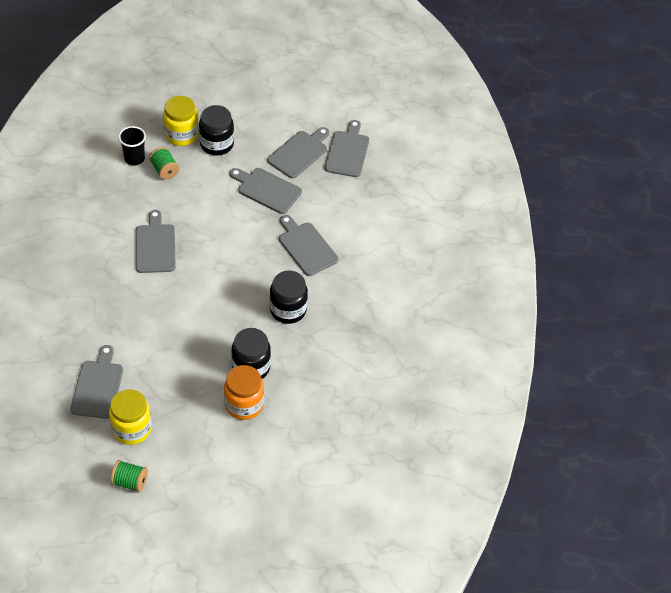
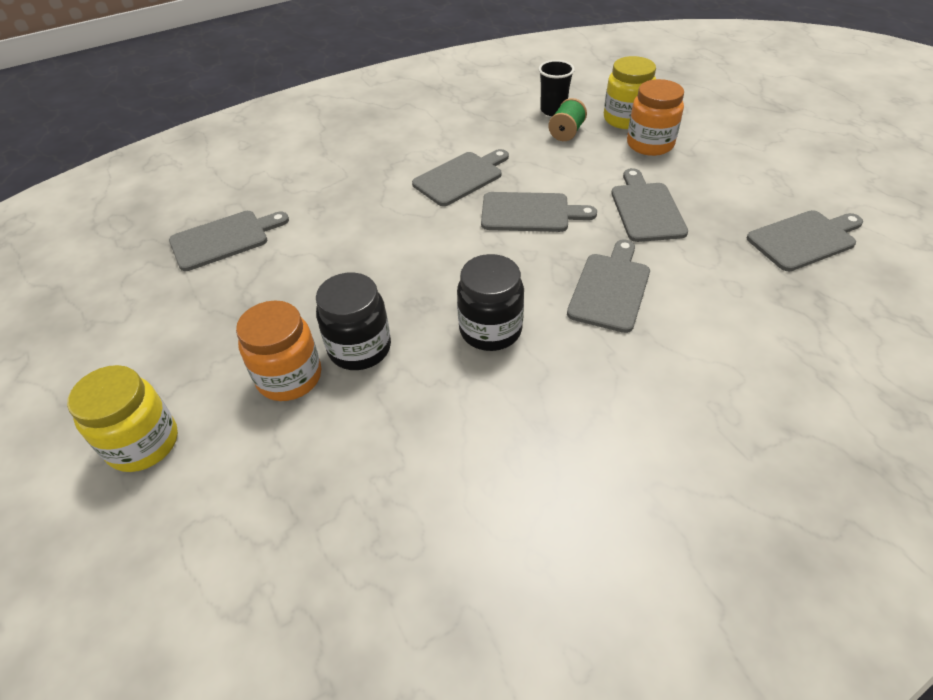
camera: 60 degrees right, 5 degrees down
yellow jar [109,389,152,445] -> yellow jar moved to [67,365,178,472]
green spool [110,460,148,492] -> none
black jar [199,105,234,156] -> orange jar [627,79,684,156]
grey cutting board [267,127,329,179] -> grey cutting board moved to [481,192,597,232]

